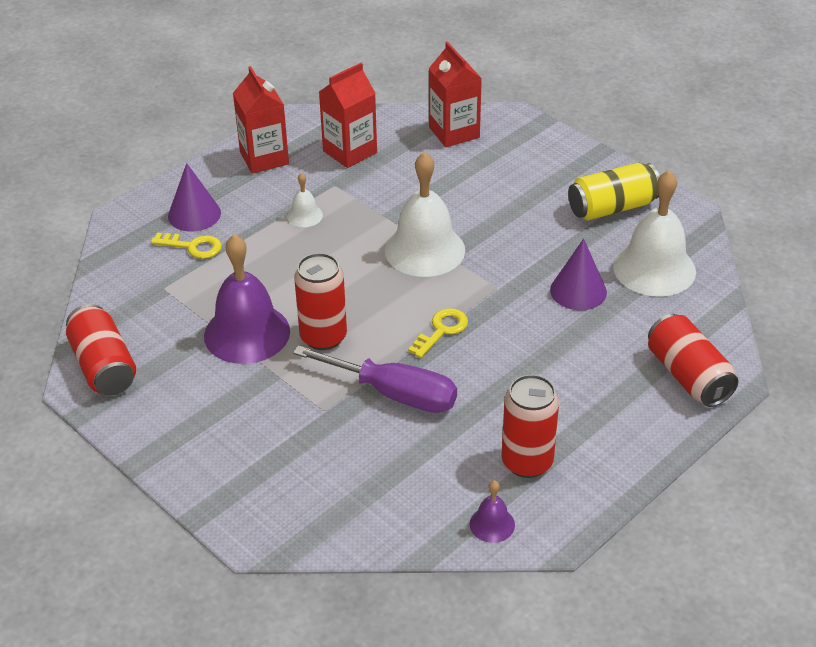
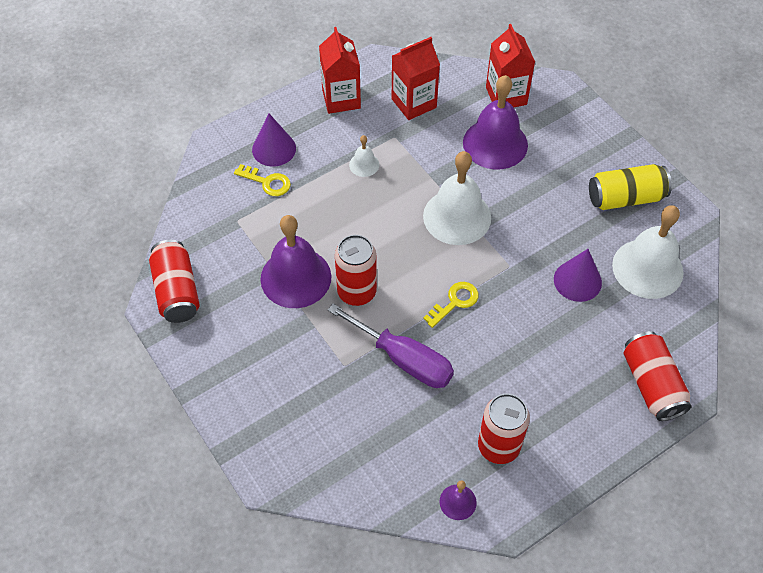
camera: 10 degrees right, 15 degrees up
none -> purple bell [463,75,528,170]

